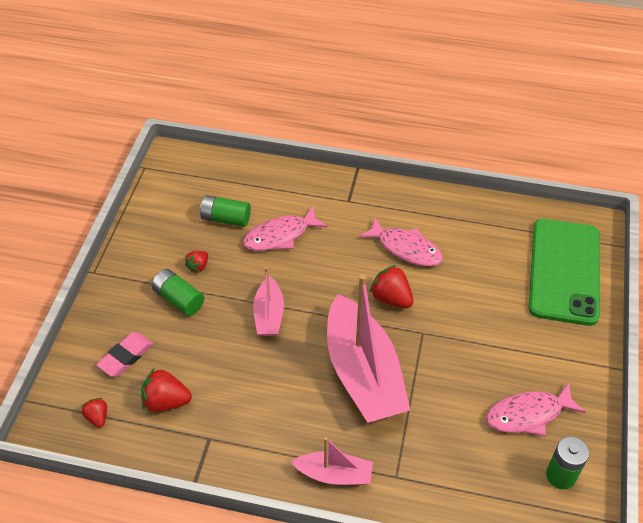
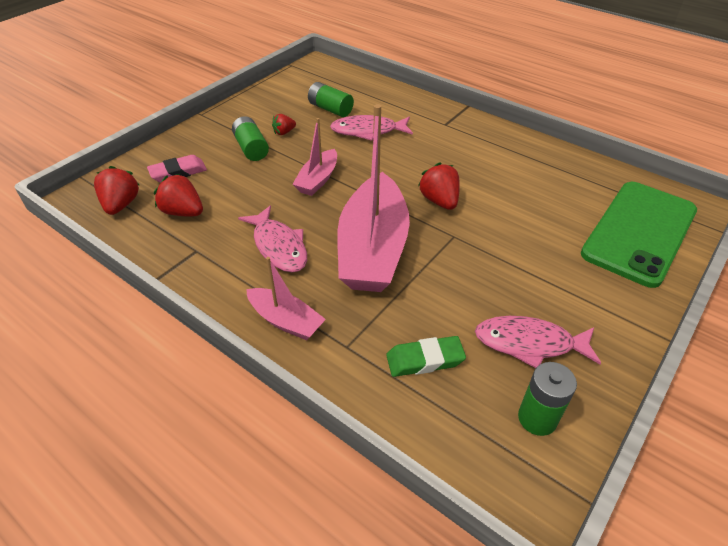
camera: 25 degrees right, 5 degrees down
red strawberry [81,398,107,428] -> red strawberry [94,166,139,215], size x1.69
pink fish [359,217,443,267] -> pink fish moved to [238,206,307,272]
none -> green eraser [386,336,466,377]

